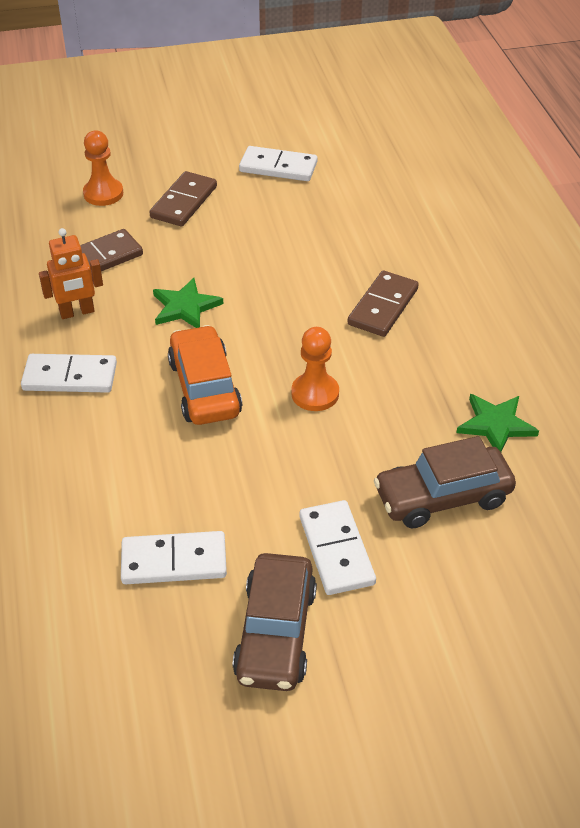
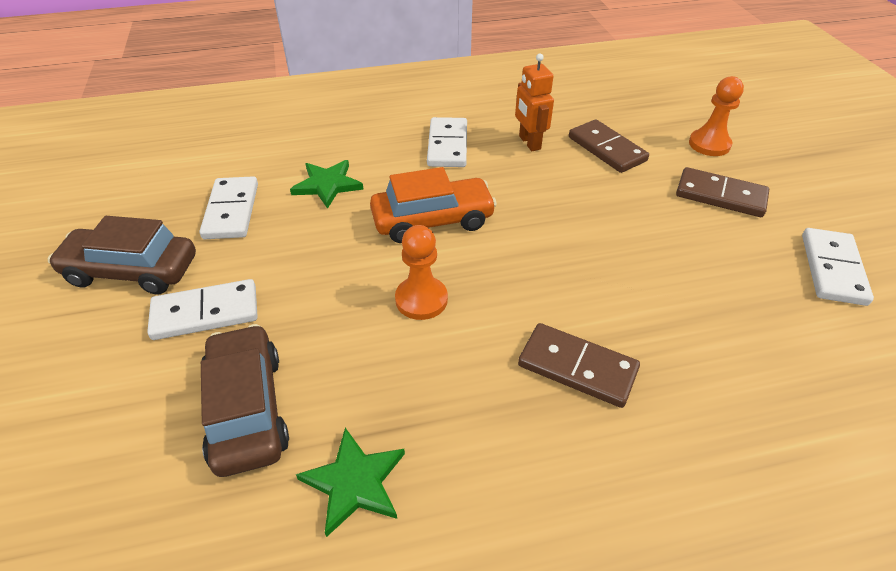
camera: 90 degrees right, 0 degrees up
green star [153,278,223,328] -> green star moved to [290,160,364,209]

